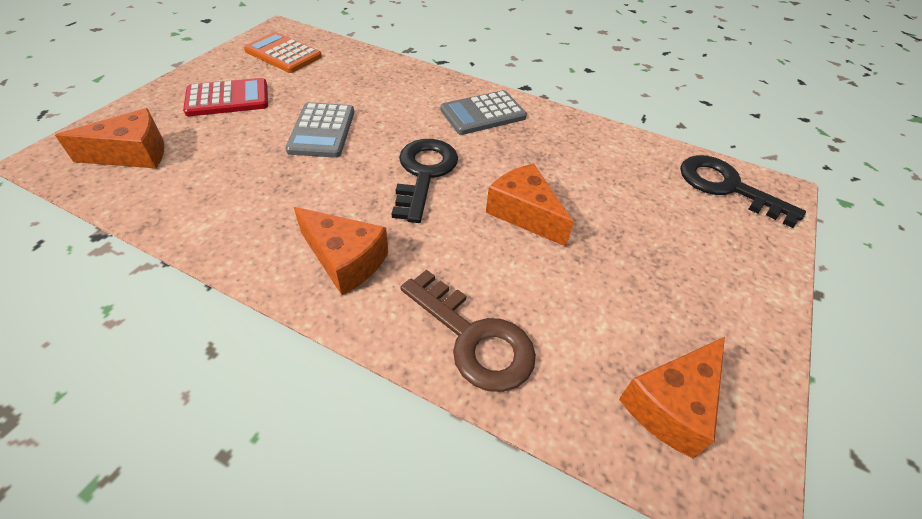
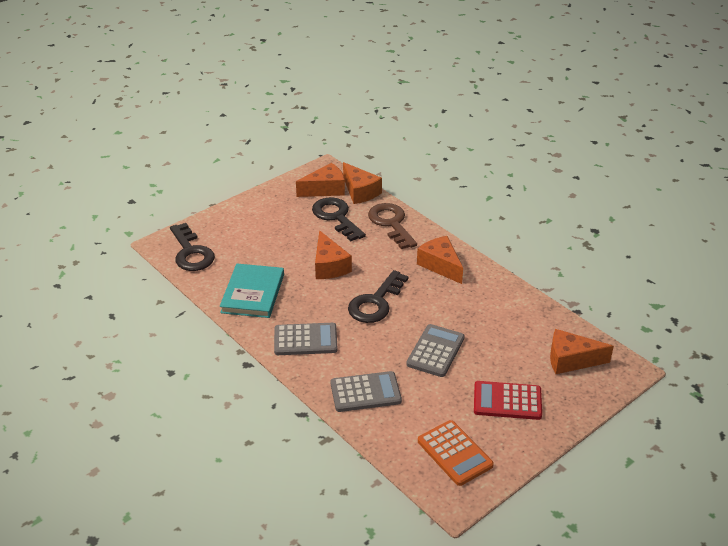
camera: 155 degrees left, 10 degrees down
none -> turquoise book [220,263,284,318]
none -> black key [312,197,366,241]
none -> grey calculator [331,371,402,412]
none -> orange cheese [343,162,382,204]

